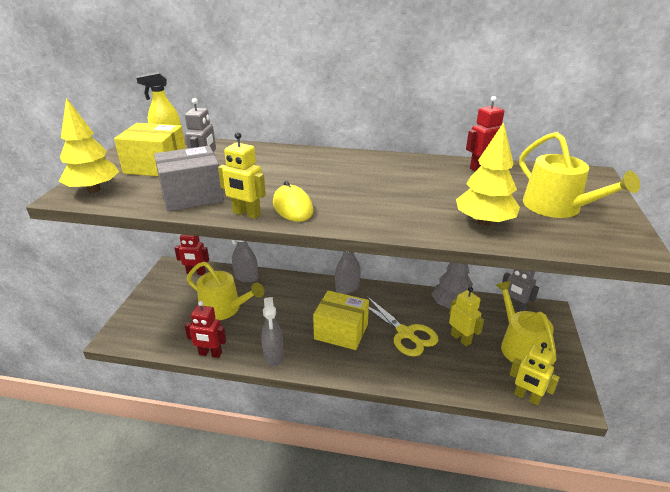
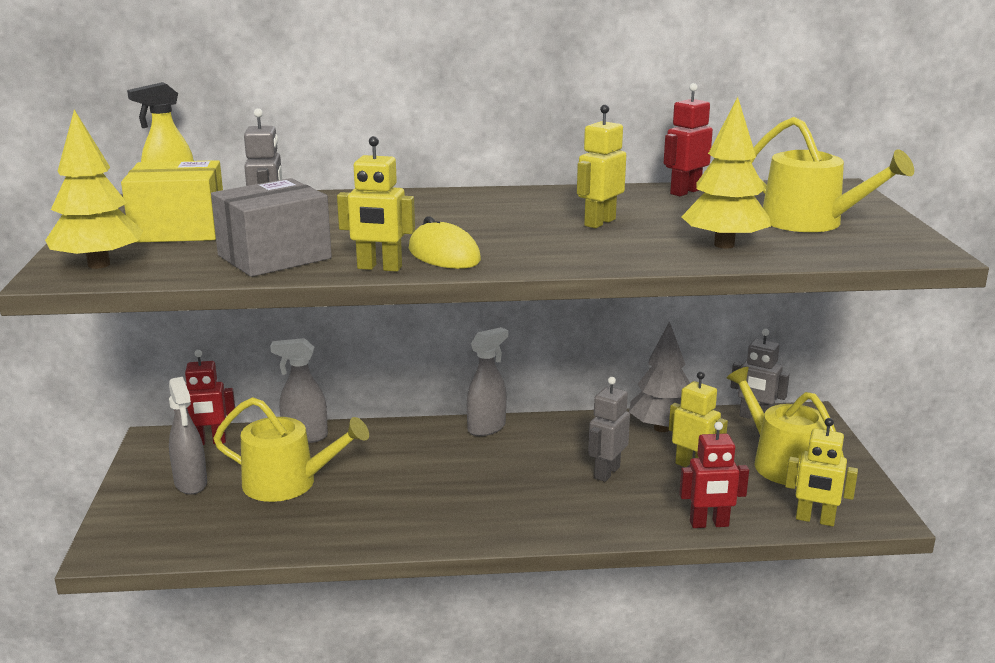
camera: 15 degrees left, 10 degrees down
red robot [185,301,226,358] -> red robot moved to [679,422,749,528]
grey spray bottle [261,297,284,366] -> grey spray bottle moved to [169,377,207,495]
yellow box [313,291,369,350] -> none
yellow scissors [366,296,438,356] -> grey robot [588,377,630,482]
none -> yellow robot [577,105,626,228]

